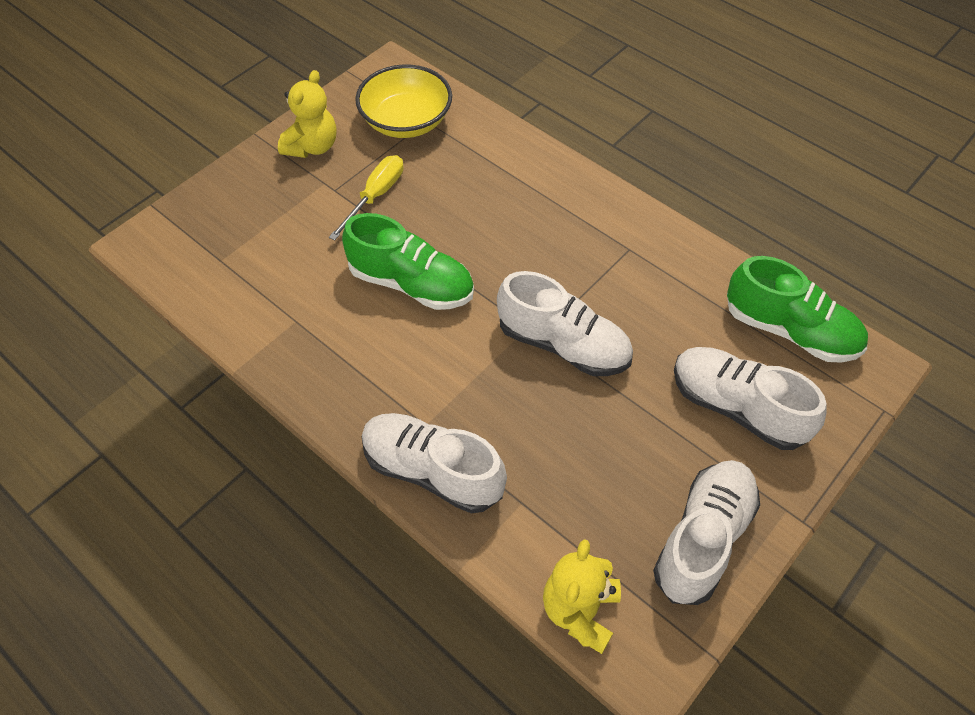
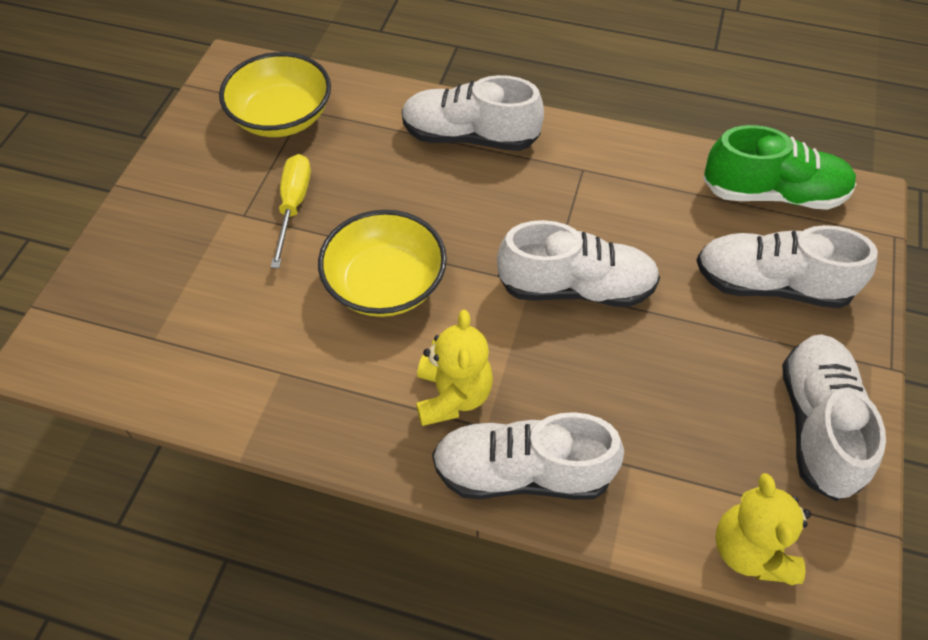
camera: 25 degrees left, 0 degrees up
yellow teddy bear [278,70,336,158] -> yellow teddy bear moved to [416,310,493,426]
green shoe [342,213,474,310] -> yellow bowl [318,210,447,317]
none -> white shoe [402,75,544,151]

